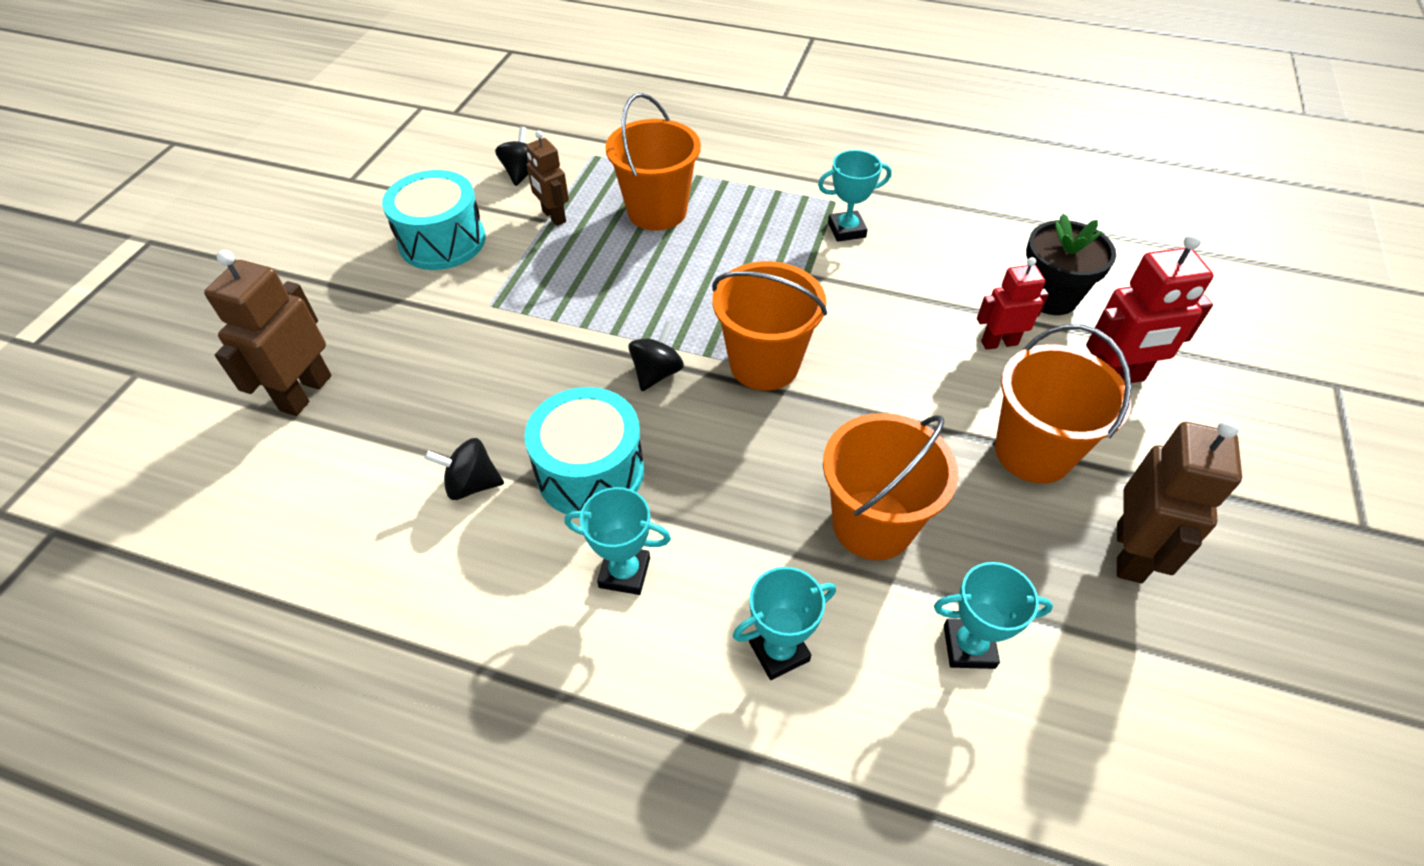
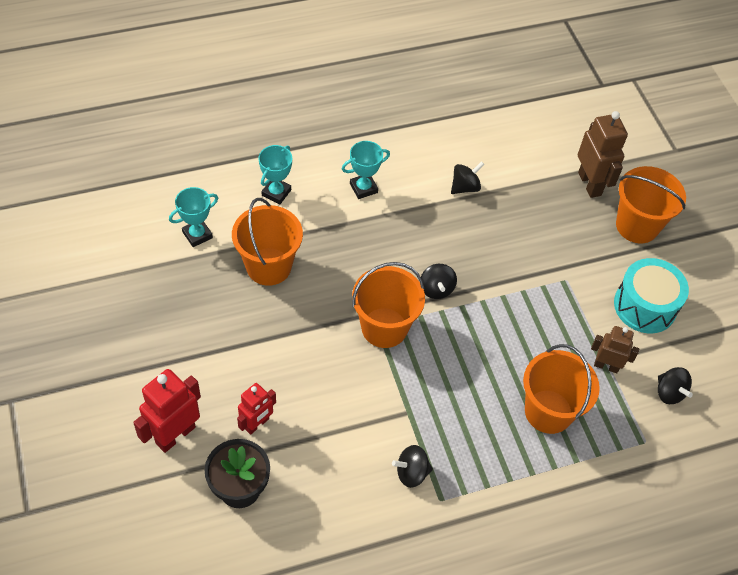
camera: 140 degrees right, 5 degrees up
turquoise drum [524,387,644,514] -> none
turquoise trophy [818,150,891,242] -> black spinning top [392,445,433,488]
orange bucket [995,324,1132,484] -> orange bucket moved to [616,166,686,244]
brown robot [1117,420,1242,583] -> none

